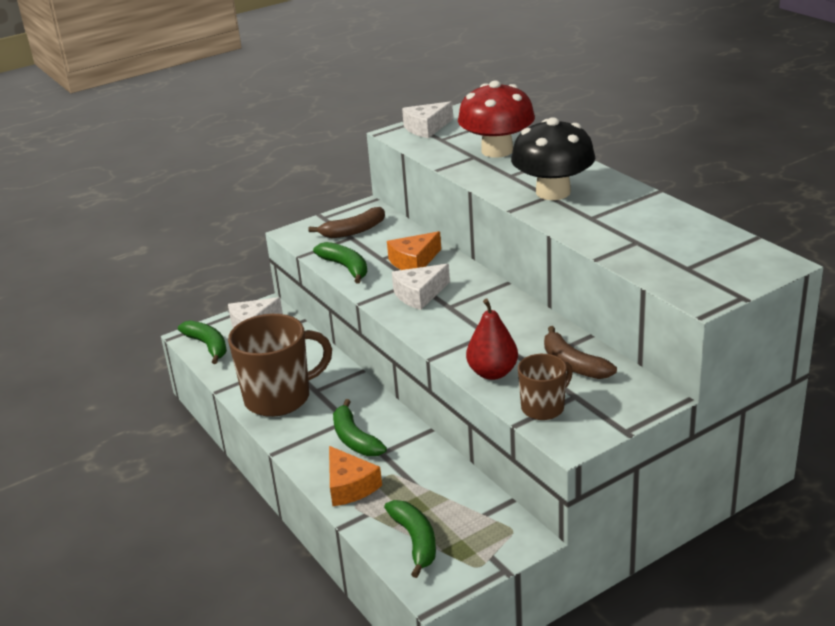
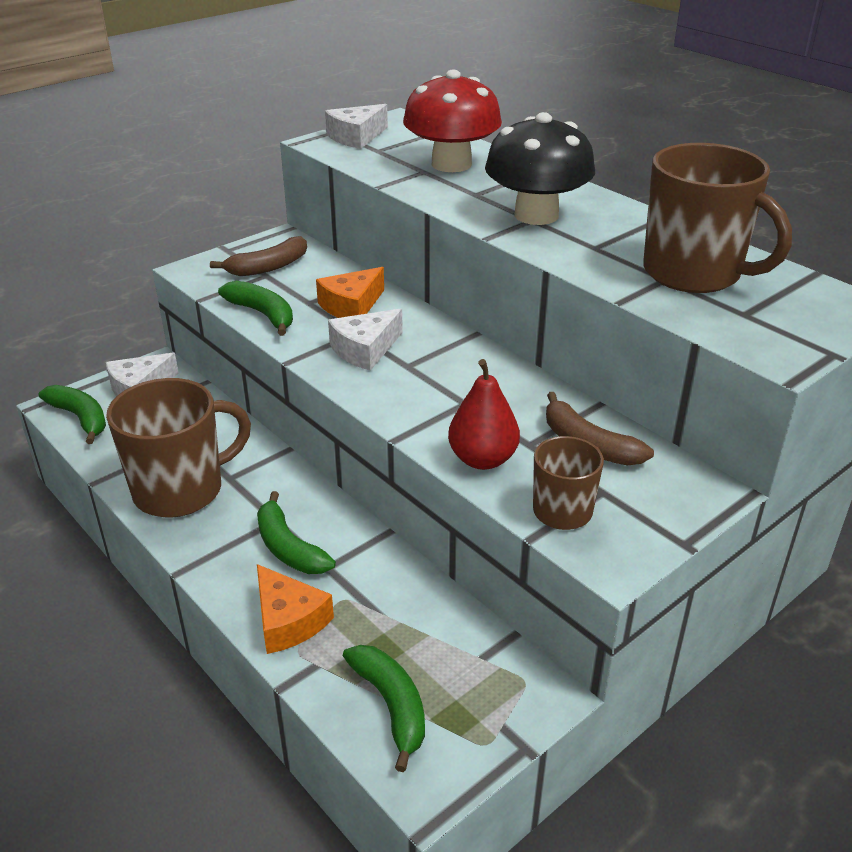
camera: 10 degrees left, 5 degrees up
none -> brown mug [643,143,792,293]

